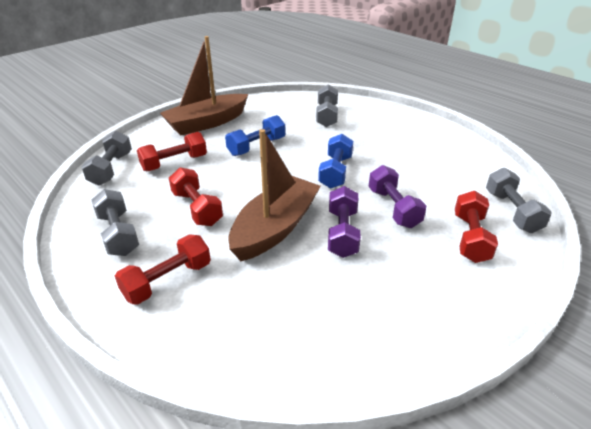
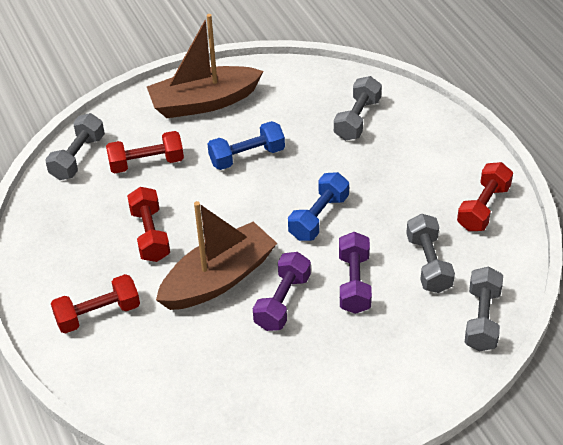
camera: 20 degrees right, 10 degrees up
grey dumbbell [92,189,139,256] -> grey dumbbell moved to [406,214,455,293]
red dumbbell [455,191,498,263] -> red dumbbell moved to [457,162,513,231]

